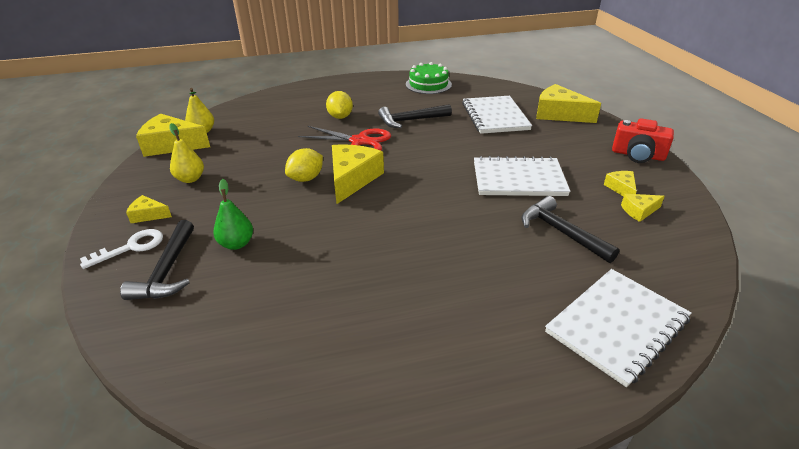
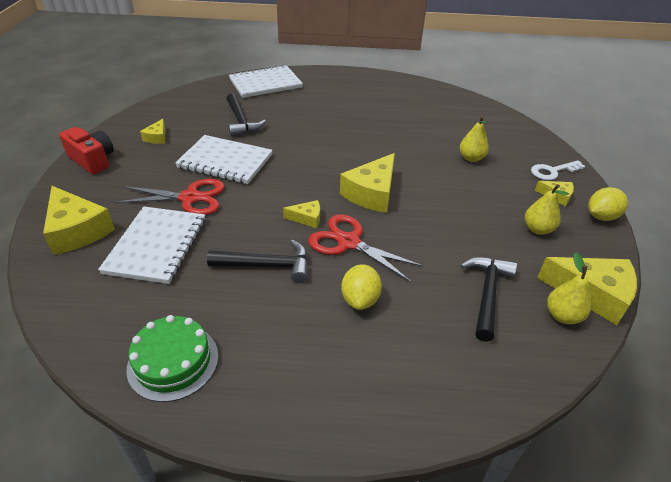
camera: 165 degrees left, 5 degrees up
black hammer [120,220,194,300] -> black hammer moved to [461,257,517,342]
green pear [213,179,253,250] -> yellow pear [460,116,489,162]
yellow lemon [285,148,323,182] -> yellow lemon moved to [588,187,628,221]
yellow cheese [621,194,665,222] -> yellow cheese moved to [283,200,320,228]
none -> red scissors [114,179,225,215]

